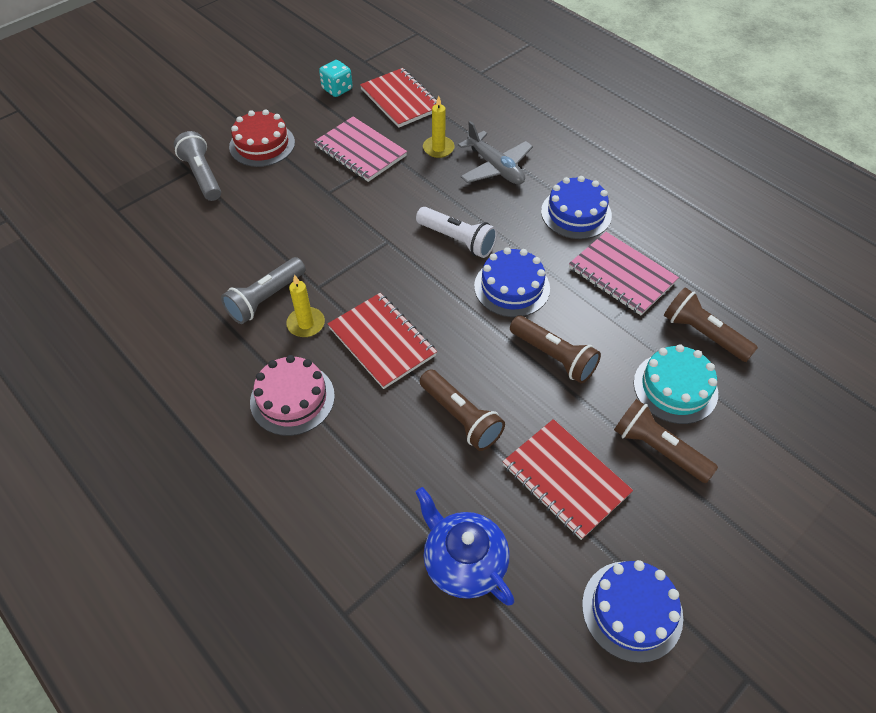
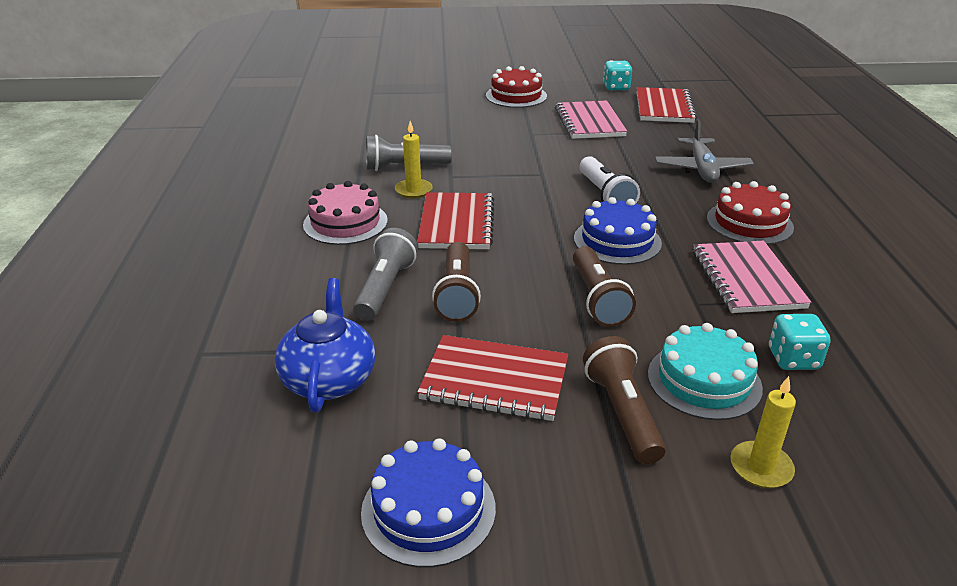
camera: 40 degrees right, 20 degrees down
grey flashlight [174,131,221,201] -> grey flashlight moved to [353,228,418,321]
yellow candle [423,96,455,158] -> yellow candle moved to [730,376,796,488]
red notebook [503,419,633,540] -> red notebook turned 75 degrees counterclockwise [417,335,568,421]
blue cake [541,176,612,239] -> red cake [707,181,794,245]
brown flashlight [664,287,758,362] -> turquoise dice [769,314,830,370]

